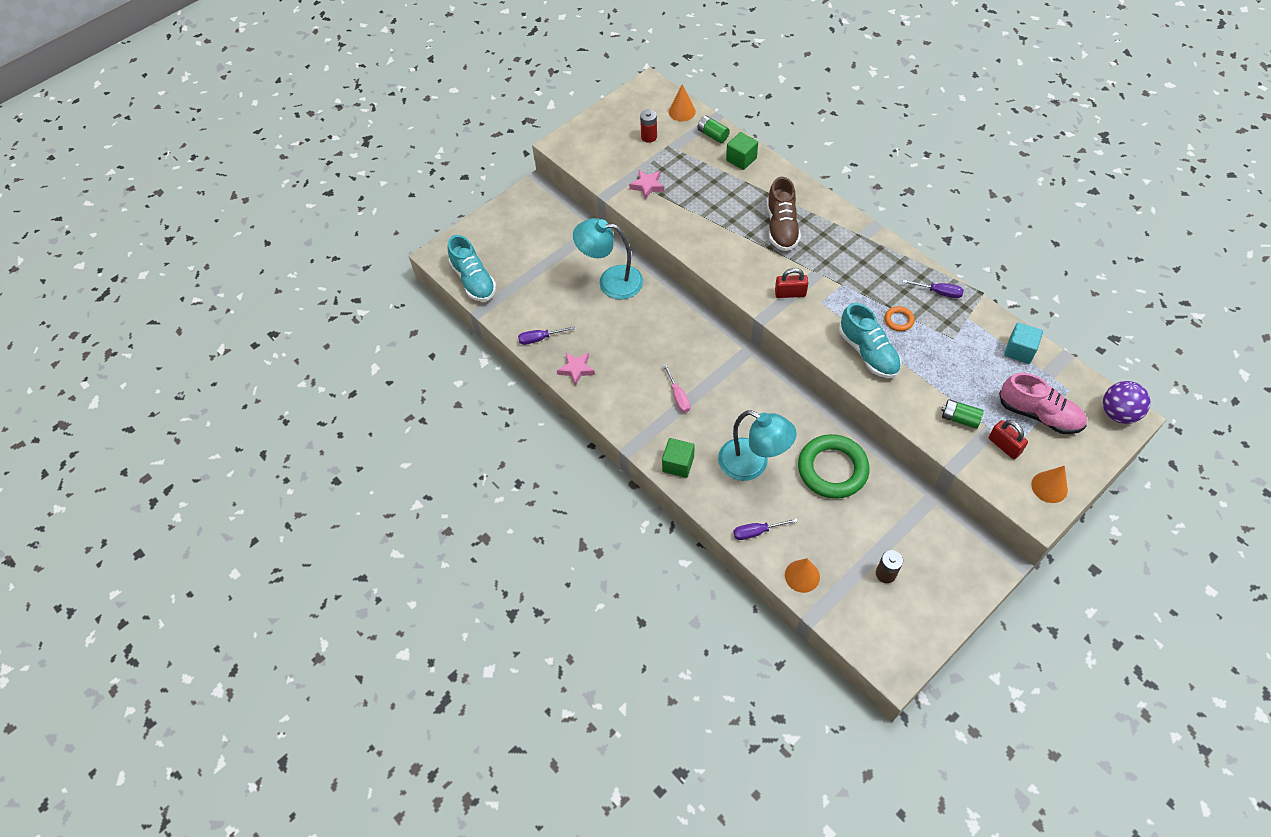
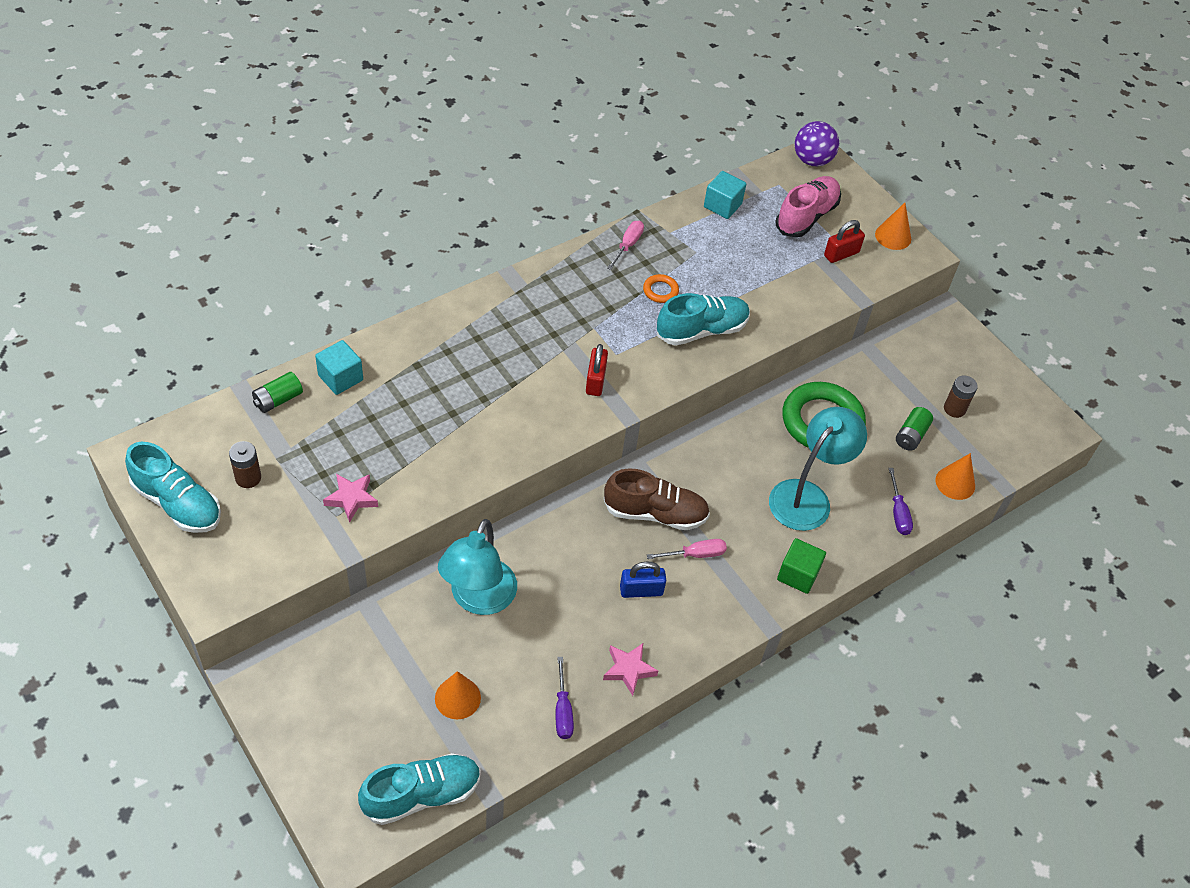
camera: 90 degrees left, 5 degrees down
red battery [640,109,657,143] -> brown battery [229,441,261,488]
orange cone [669,84,696,121] -> orange cone moved to [435,671,481,720]
green cube [726,132,758,170] -> turquoise cube [315,340,363,395]
brown shoe [767,177,801,251] -> brown shoe moved to [604,468,710,530]
purple screwdriver [902,279,964,298] -> pink screwdriver [607,221,644,270]
green battery [941,399,984,429] -> green battery moved to [896,407,933,451]
none -> turquoise shoe [125,442,221,533]
none -> blue padlock [620,562,666,598]

